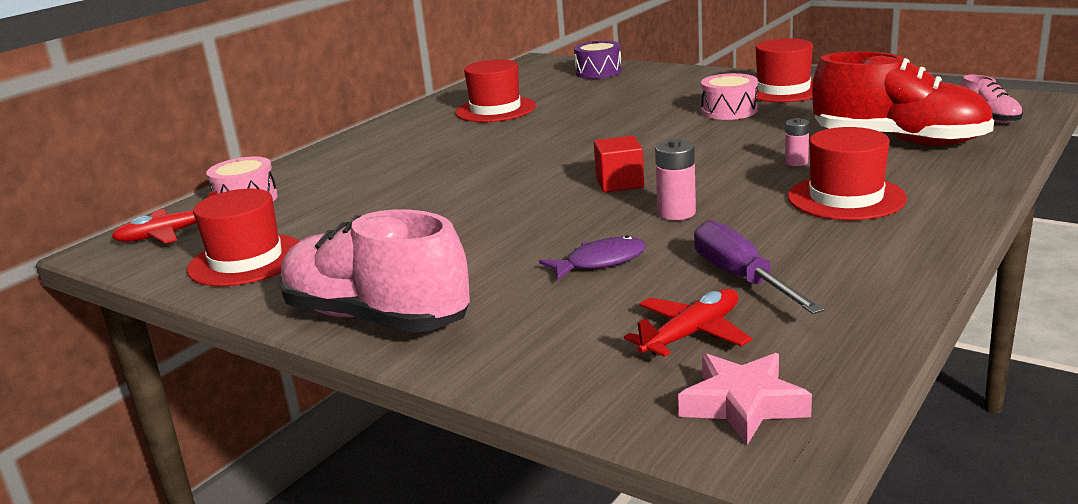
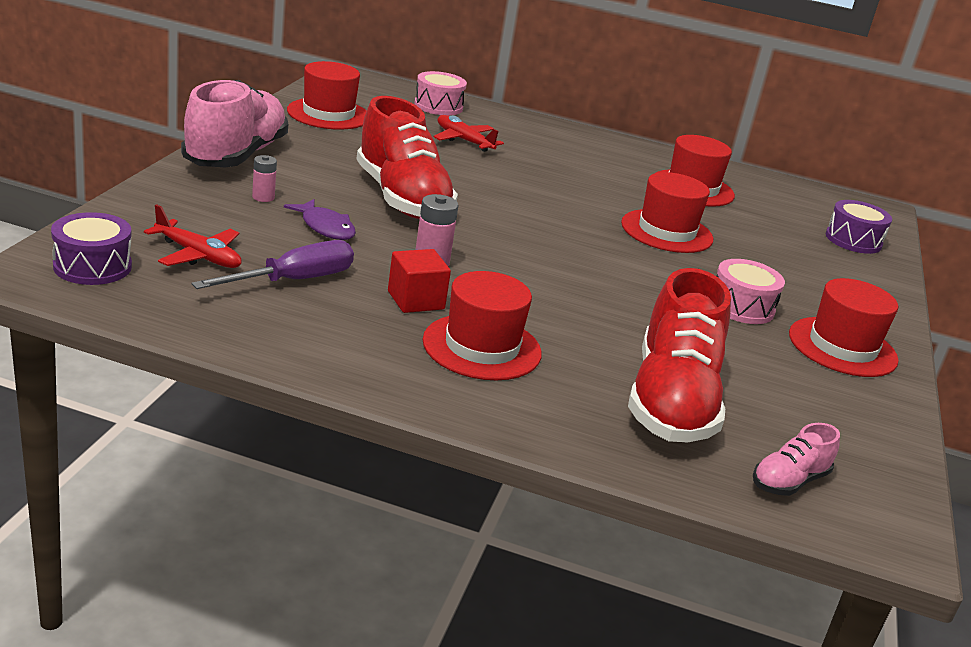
camera: 65 degrees right, 5 degrees up
red plane [111,190,217,244] -> red plane moved to [433,115,504,152]
red cube [594,136,644,192] -> red cube moved to [388,249,451,313]
pink star [678,353,812,445] -> purple drum [51,212,132,285]
pink battery [785,118,809,166] -> pink battery moved to [252,155,277,202]
none -> red shoe [356,96,458,219]
none -> red hat [621,172,713,253]

